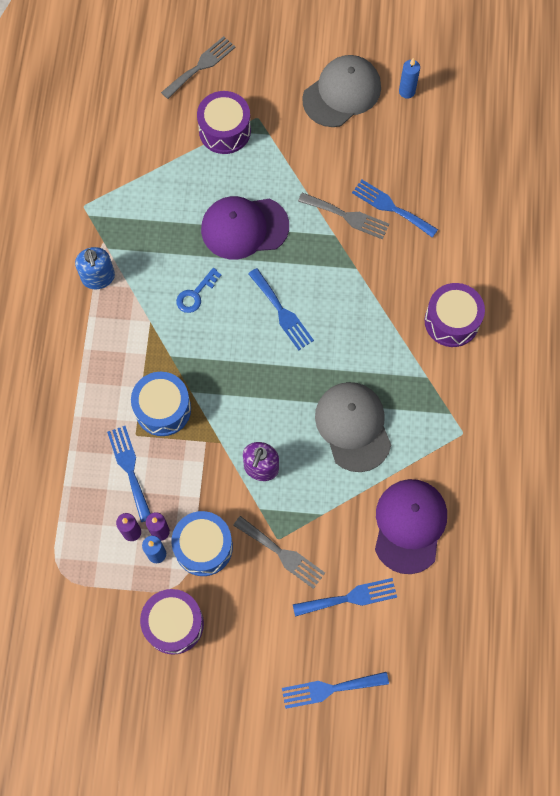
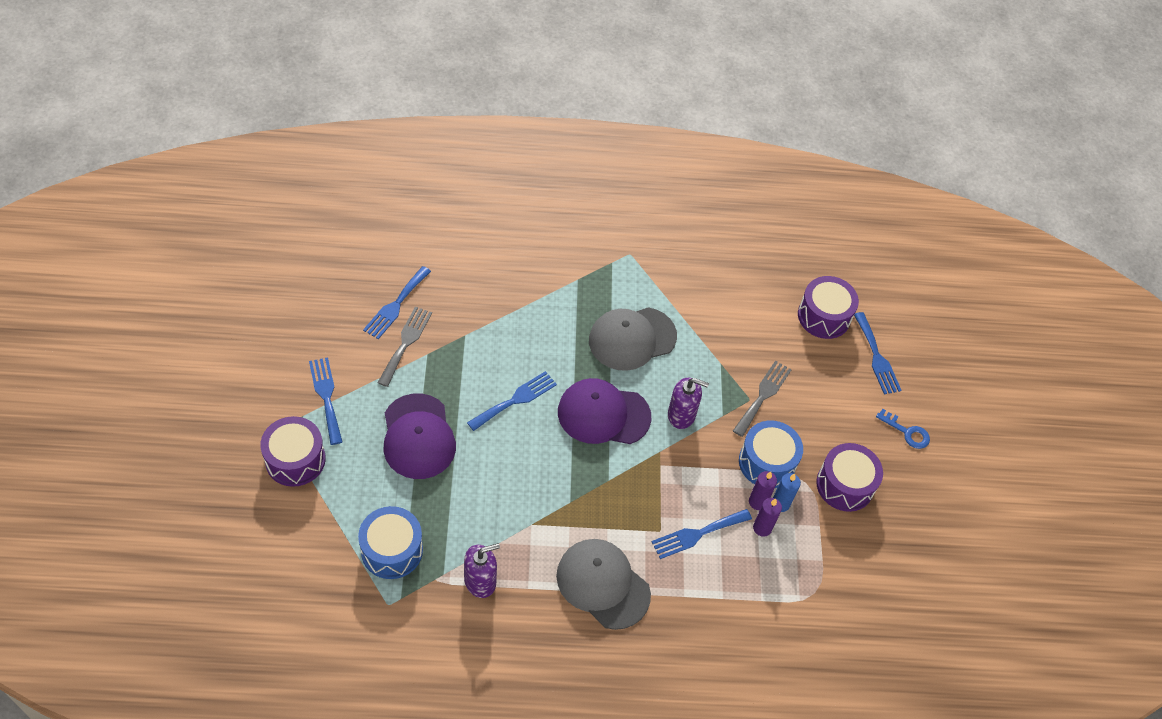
camera: 100 degrees left, 15 degrees down
blue soap dispenser [75,247,115,289] -> purple soap dispenser [464,543,500,598]
blue drum [131,372,191,436] -> blue drum moved to [358,506,423,579]
grey fork [161,36,236,99] -> none
blue key [176,268,222,313] -> blue key moved to [876,409,930,449]
blue fork [293,578,397,617] -> blue fork moved to [309,357,342,445]
grey cap [302,55,381,127] -> grey cap moved to [556,539,651,630]
purple cap [375,479,447,574] -> purple cap moved to [558,378,651,444]
blue candle [399,58,420,99] -> none
purple drum [425,283,485,347] -> purple drum moved to [798,276,859,339]

